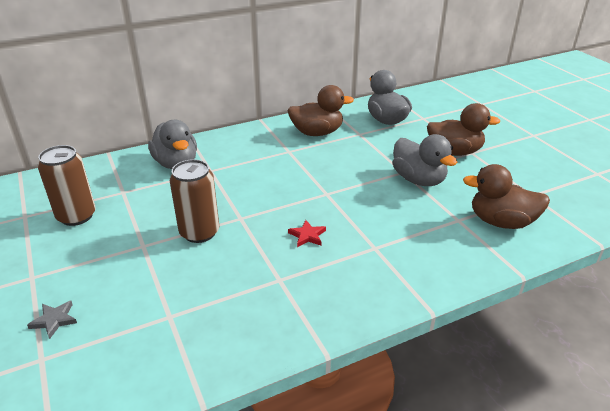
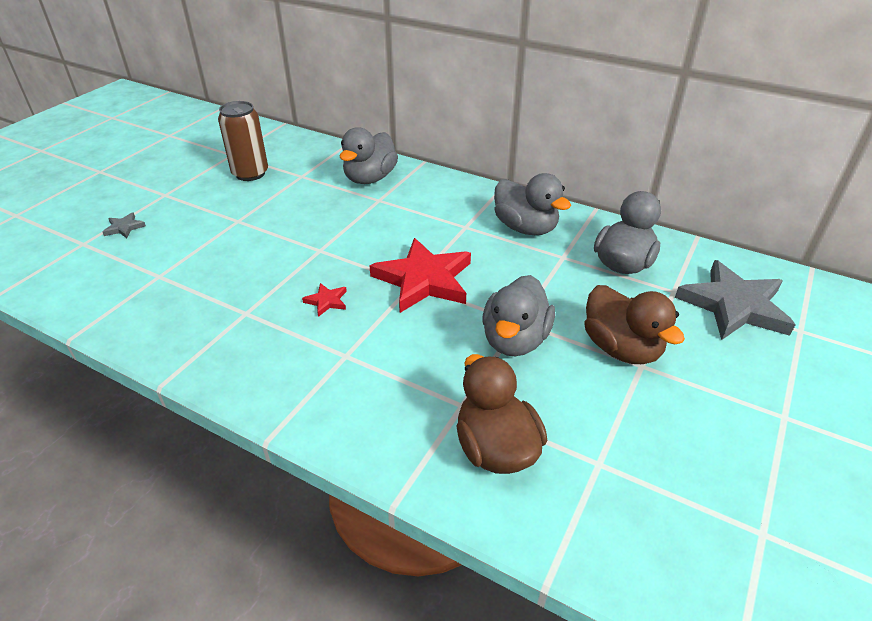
camera: 55 degrees right, 5 degrees up
brown can [170,159,219,243] -> none
brown duck [288,85,354,136] -> grey duck [494,173,571,235]
none -> red star [369,238,471,313]
none -> grey star [675,260,796,340]

